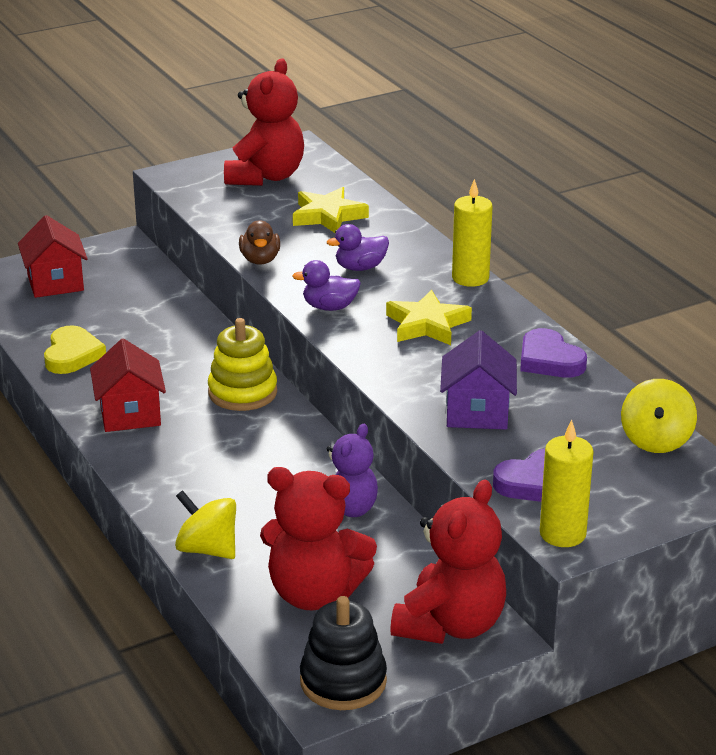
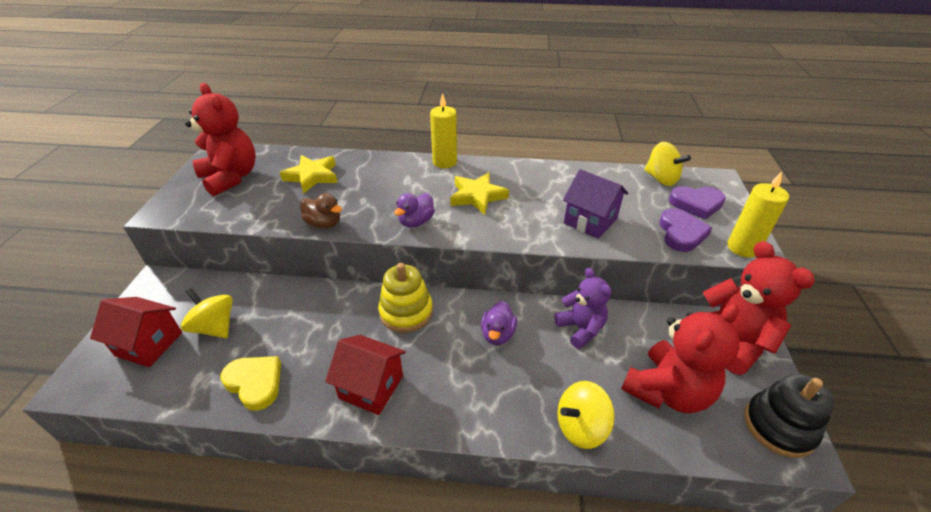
camera: 55 degrees left, 10 degrees up
purple duck [327,224,389,271] -> purple duck moved to [481,301,517,345]
purple heart [520,328,587,378] -> purple heart moved to [669,186,726,220]
none -> yellow spinning top [181,288,233,338]

